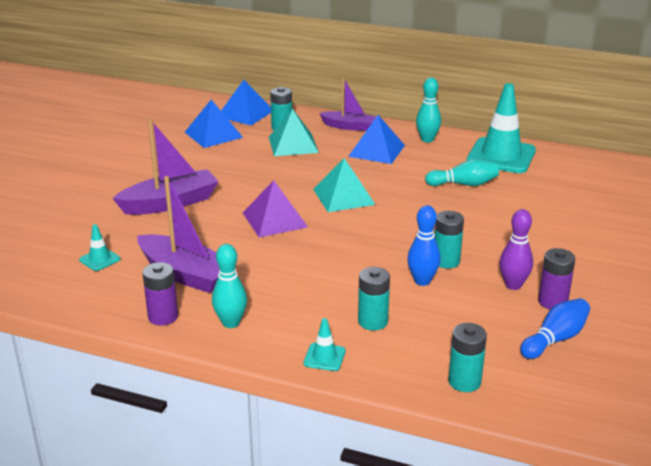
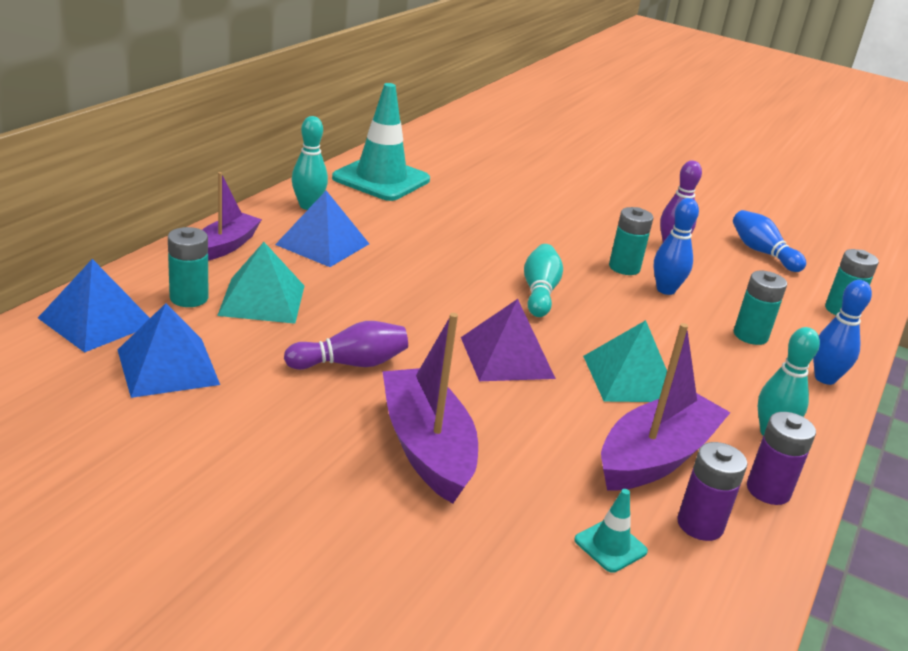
camera: 85 degrees left, 0 degrees up
turquoise traffic cone [303,318,345,371] -> blue bowling pin [813,280,872,385]
turquoise pyramid [313,158,375,212] -> turquoise pyramid moved to [583,320,667,402]
turquoise bowling pin [425,159,499,186] -> turquoise bowling pin moved to [524,244,563,317]
purple battery [538,248,575,309] -> purple battery moved to [677,442,747,541]
none -> purple bowling pin [284,321,408,370]

